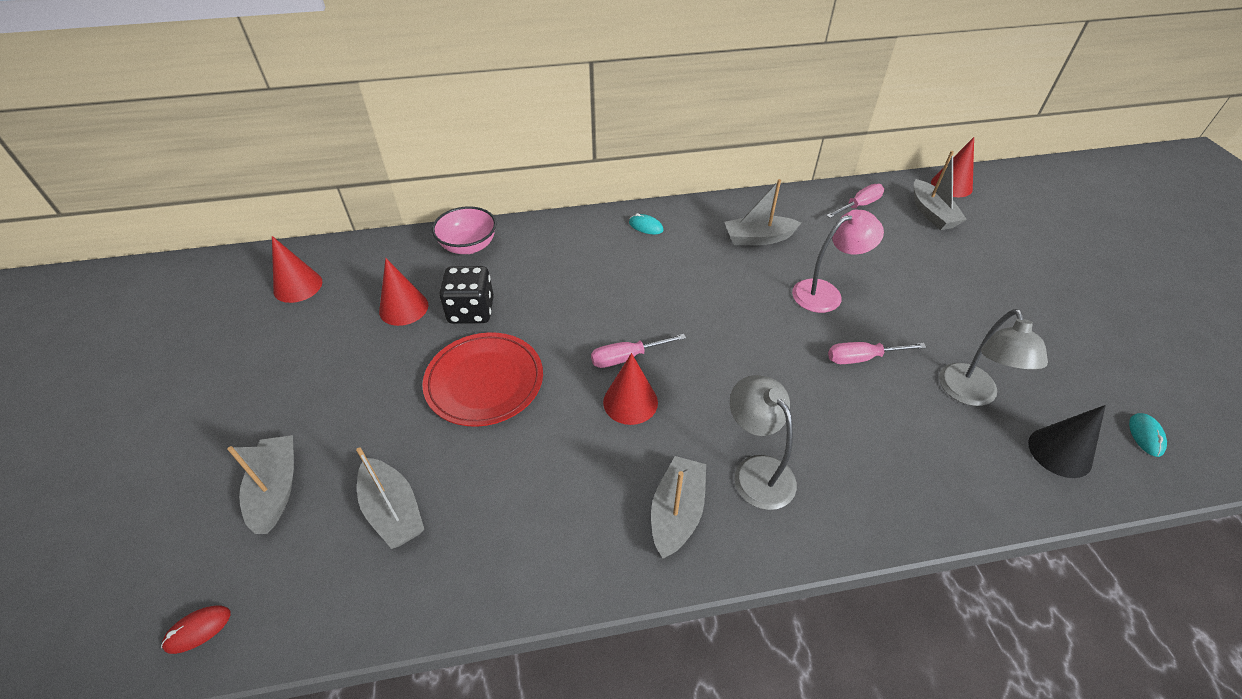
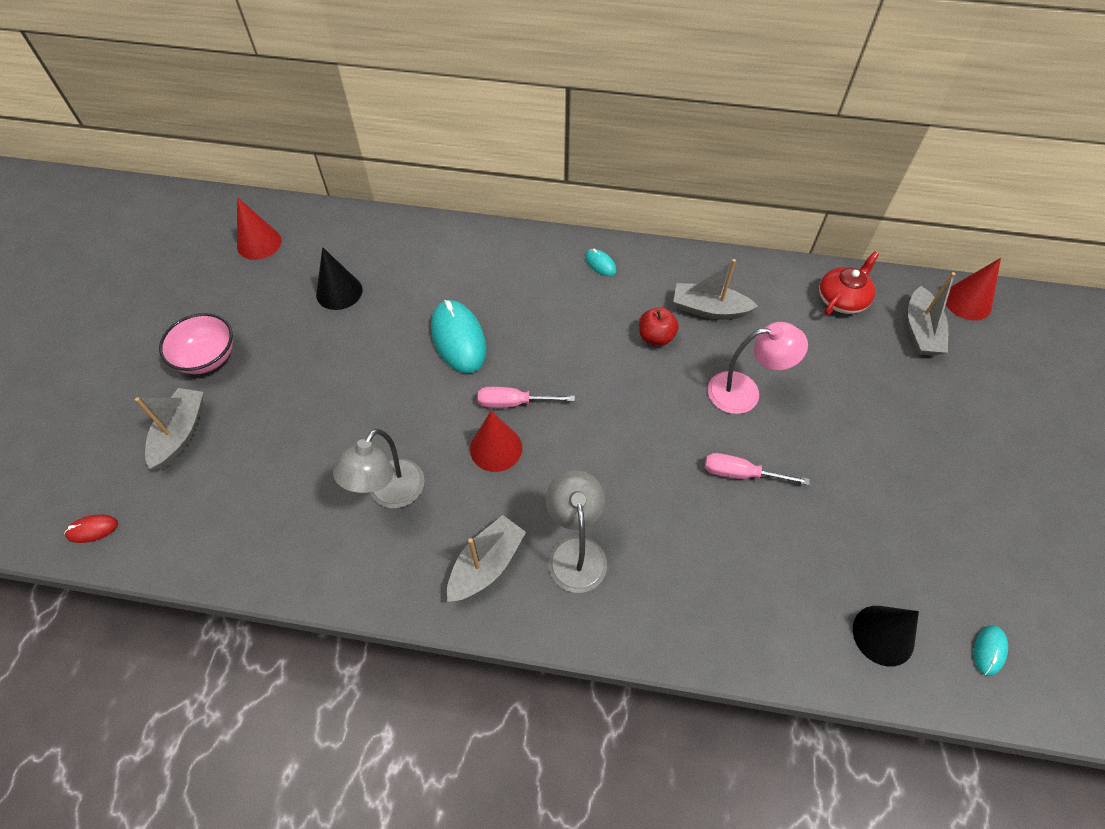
camera: 20 degrees right, 10 degrees up
grey boat [356,447,424,549] -> none
red cone [379,258,428,326] -> black cone [316,247,362,310]
red plate [422,332,543,427] -> none
pink bowl [432,206,497,254] -> pink bowl moved to [159,313,233,374]
black dice [439,266,494,324] -> none
pink screwdriver [826,184,884,218] -> red teapot [819,251,879,315]
grey lamp [939,309,1048,406] -> grey lamp moved to [333,429,424,508]
none -> turquoise mouse [431,300,487,373]
none -> red apple [639,307,679,346]

